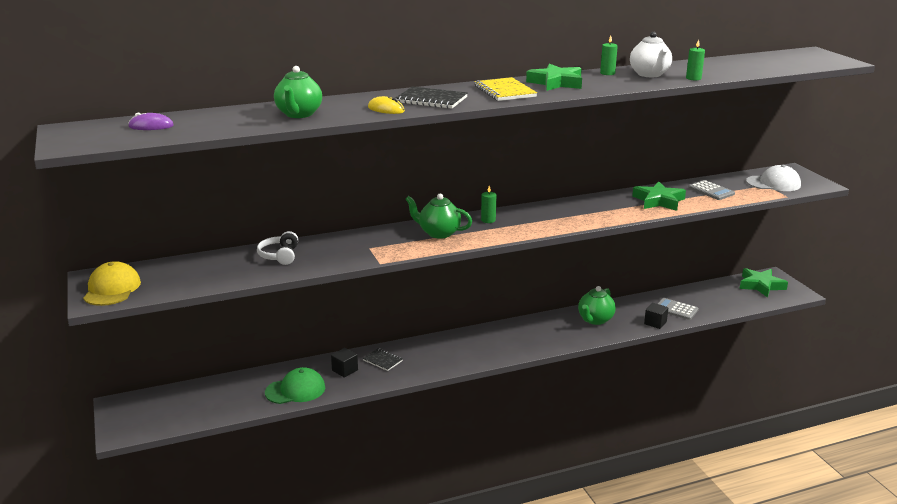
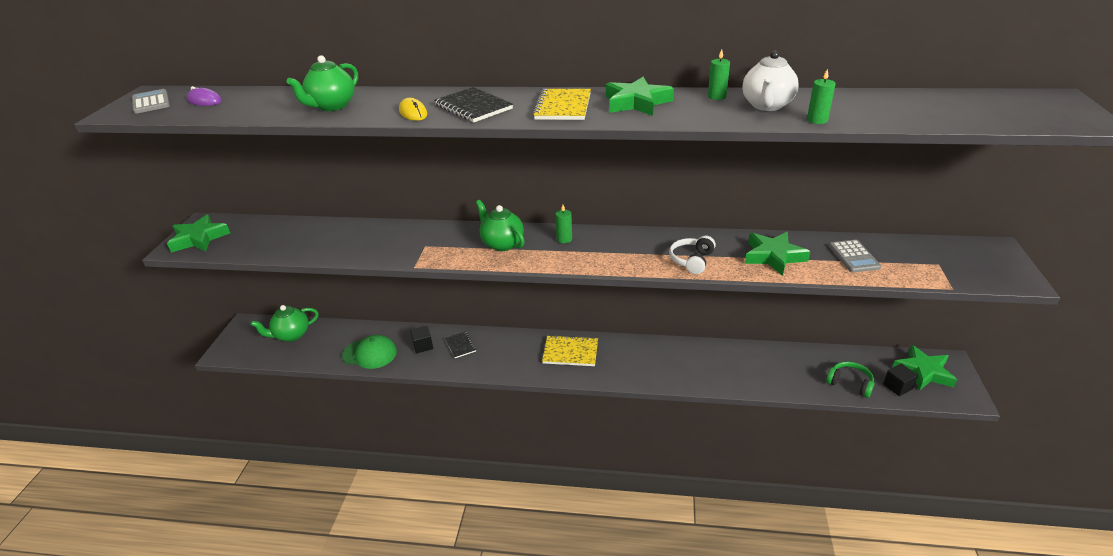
camera: 30 degrees right, 10 degrees up
yellow cap [83,261,141,306] -> green star [167,215,230,253]
white headphones [257,231,298,265] -> white headphones moved to [669,235,716,274]
green teapot [578,286,616,325] -> green teapot moved to [250,305,319,342]
black cube [644,303,668,329] -> black cube moved to [883,364,918,396]
grey calculator [658,298,699,320] -> grey calculator moved to [132,89,170,114]
white cap [746,165,801,191] -> none
none -> yellow notebook [542,335,598,366]
none -> green headphones [826,361,874,398]

